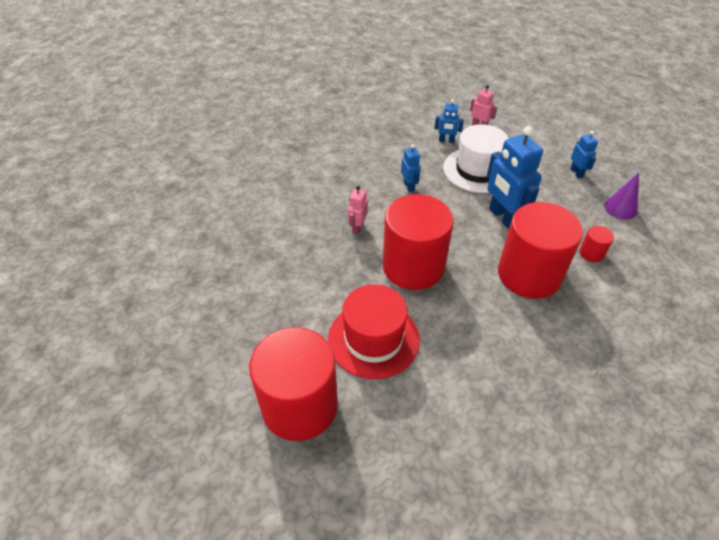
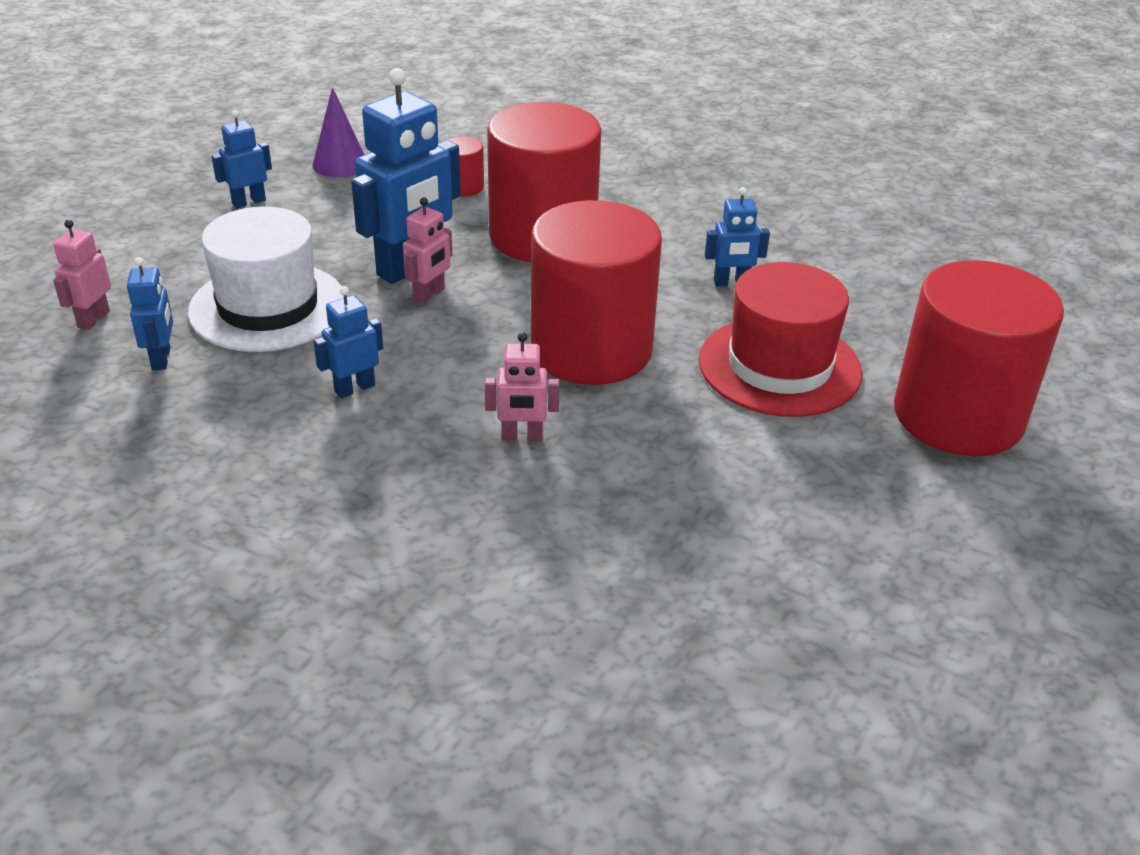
camera: 110 degrees left, 10 degrees down
none -> pink robot [403,197,452,304]
none -> blue robot [705,187,770,286]

